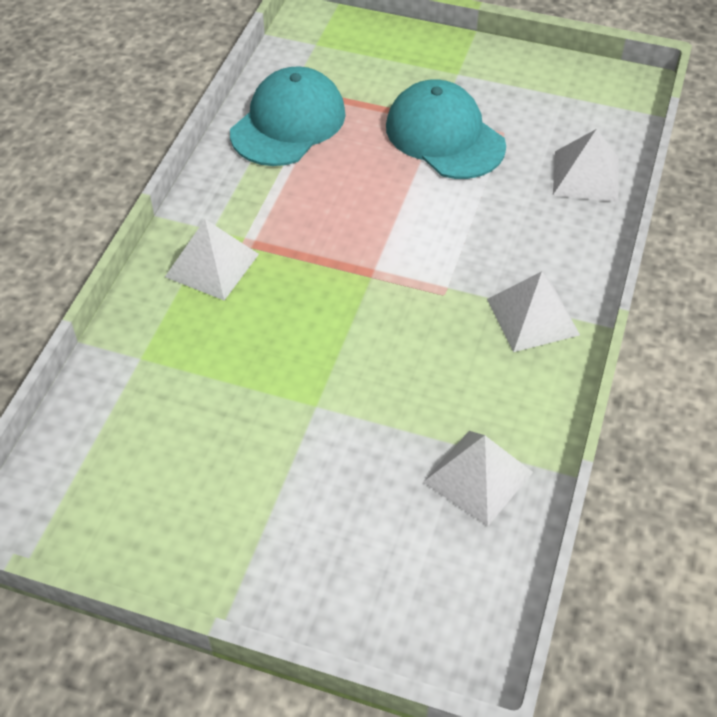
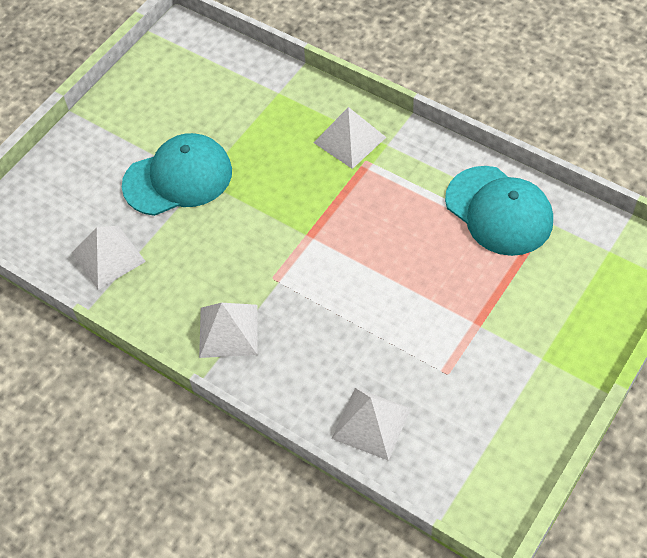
camera: 110 degrees right, 5 degrees up
turquoise cap [386,80,506,179] -> turquoise cap moved to [122,133,232,216]

